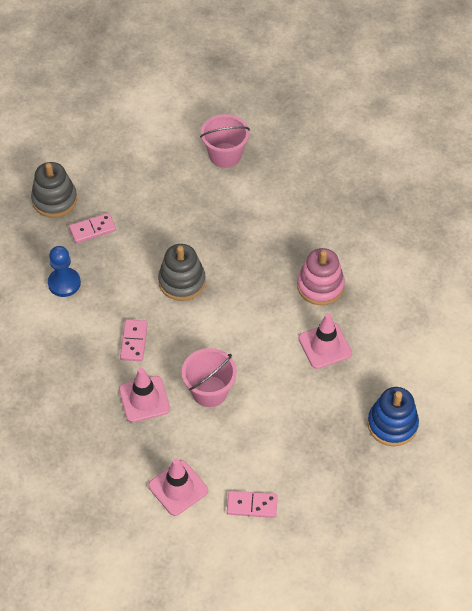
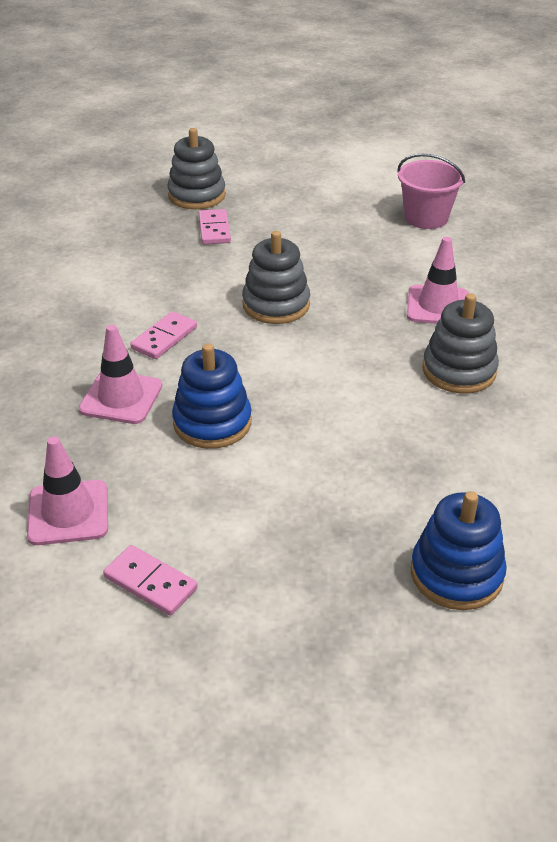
camera: 30 degrees right, 15 degrees down
blue pawn [48,246,81,297] -> none
pink domino [69,213,116,243] -> pink domino turned 75 degrees clockwise [199,209,231,245]
pink bucket [182,348,237,407] -> blue stacking toy [172,343,252,449]
pink stacking toy [297,248,345,305] -> grey stacking toy [422,293,499,394]
pink traffic cone [298,313,352,369] -> pink traffic cone moved to [407,237,469,324]

